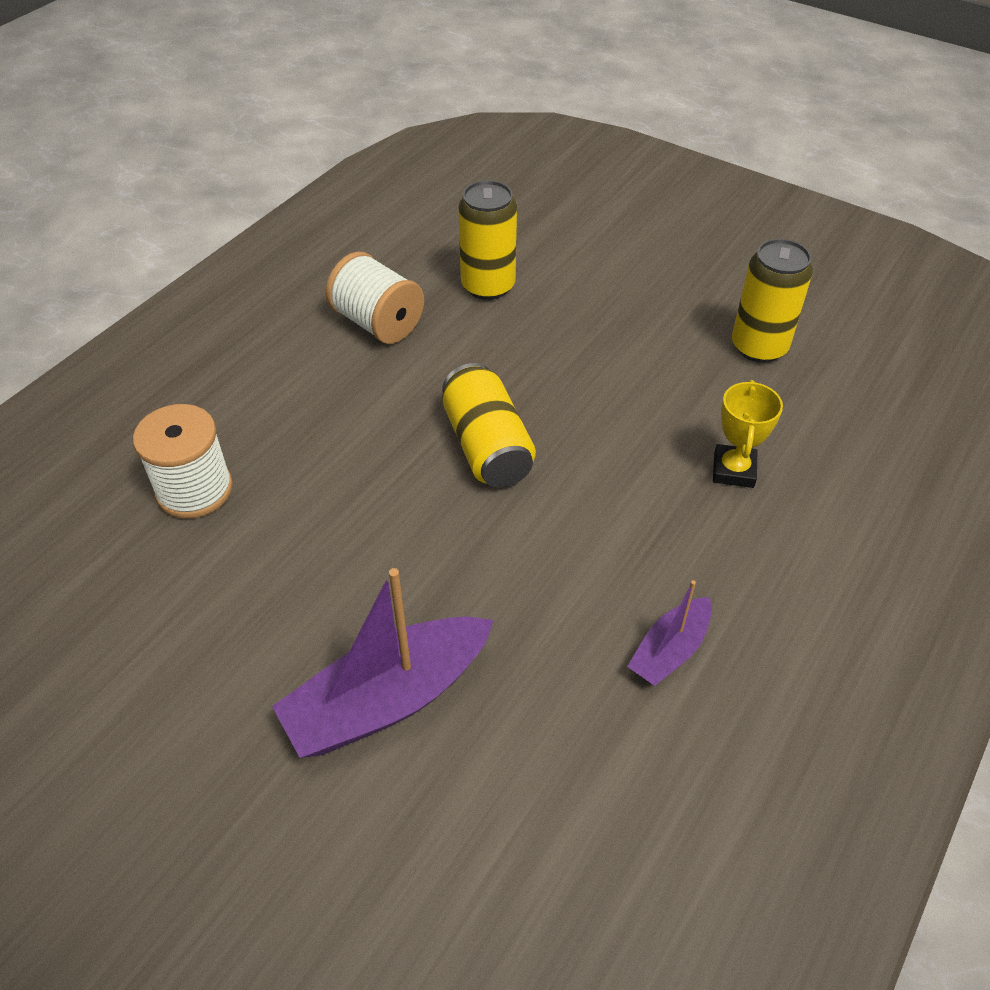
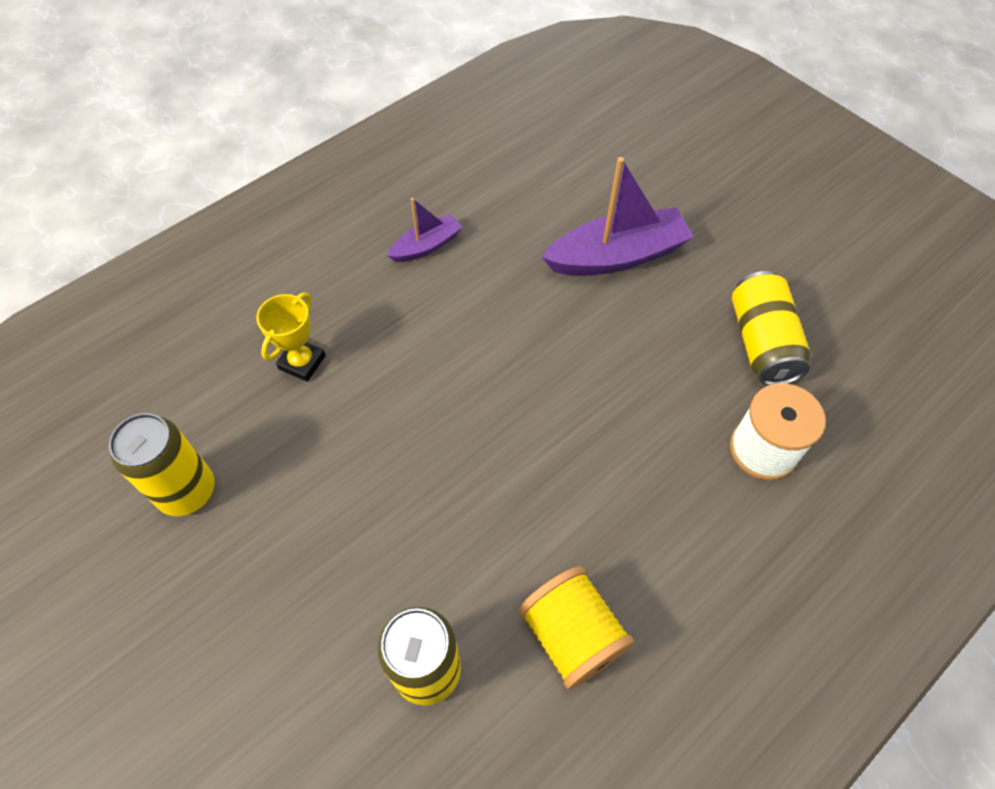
camera: 165 degrees left, 10 degrees up
white spool [326,252,424,344] -> yellow spool [518,566,635,689]
yellow can [442,363,536,487] -> yellow can moved to [732,271,811,385]

